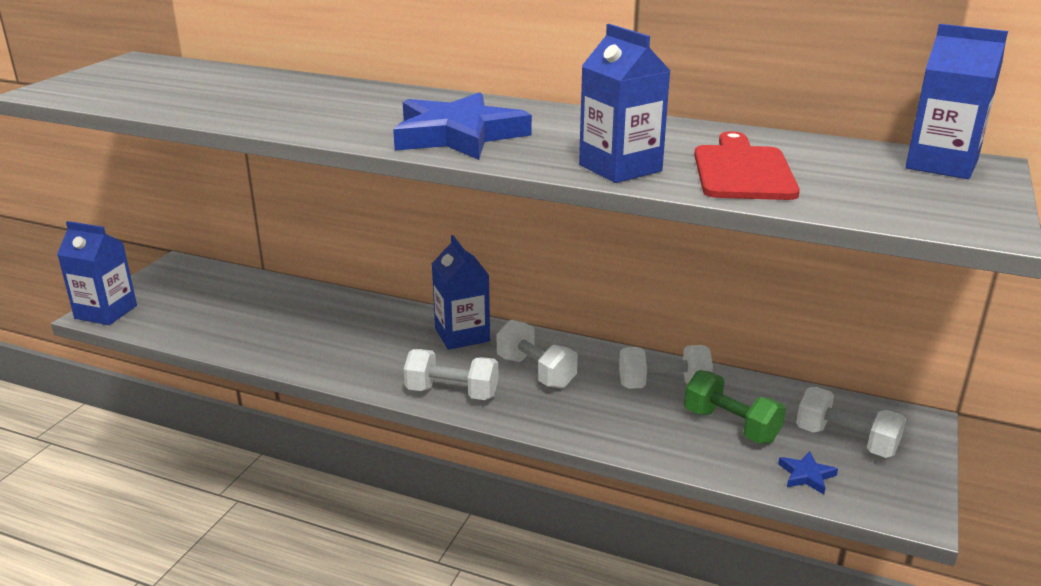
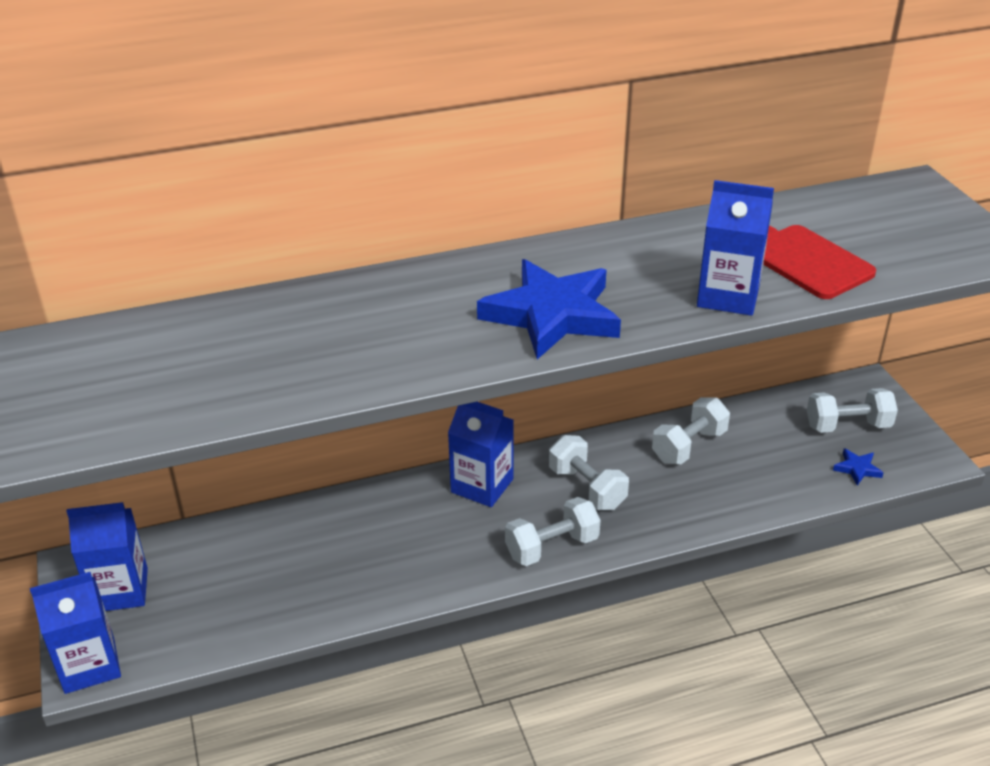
camera: 40 degrees left, 10 degrees up
white dumbbell [497,320,578,389] -> white dumbbell turned 45 degrees clockwise [549,435,629,510]
green dumbbell [684,370,786,444] -> none
blue carton [906,24,1008,179] -> blue carton moved to [66,502,148,611]

